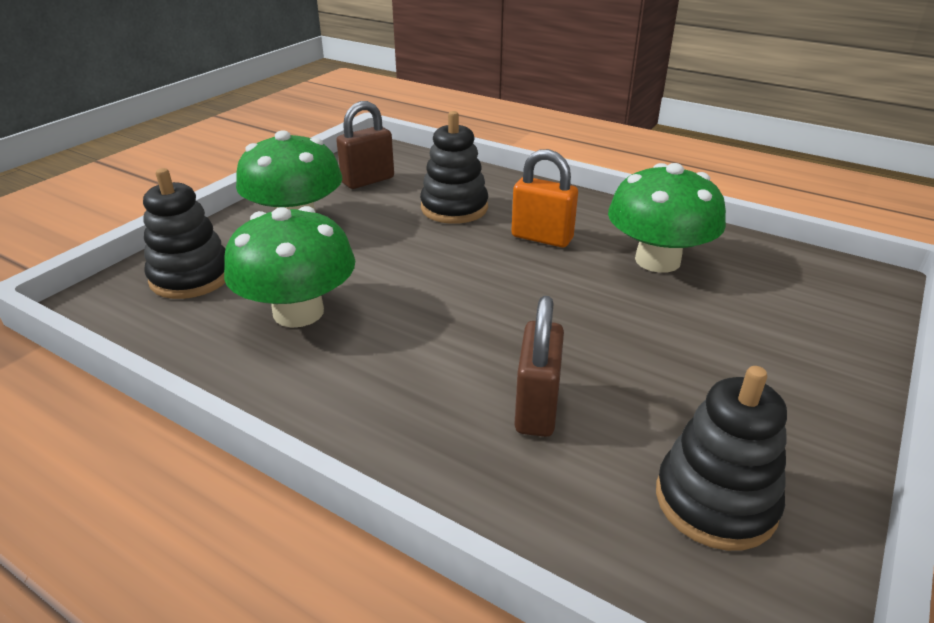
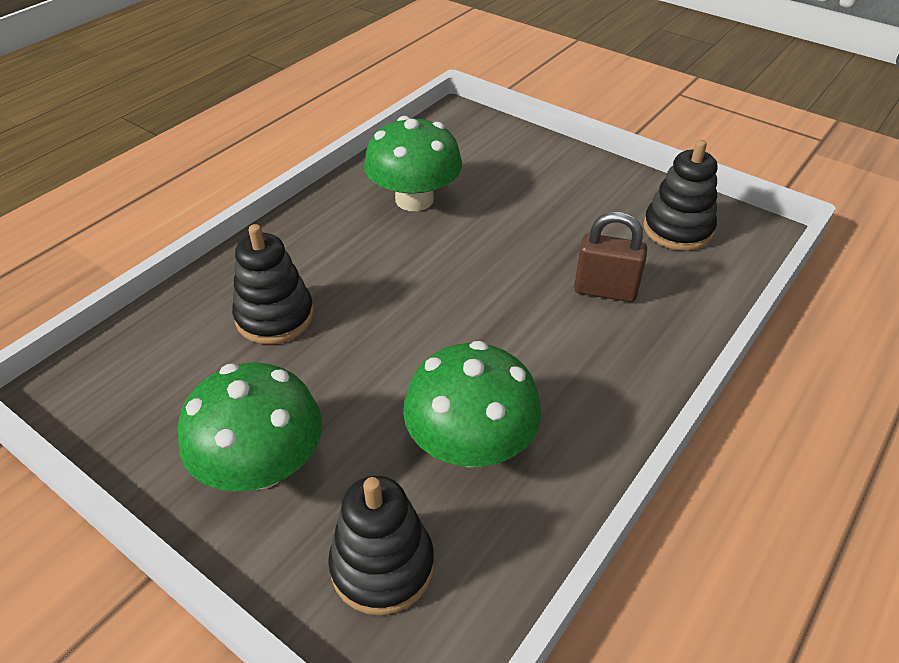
camera: 85 degrees left, 10 degrees up
brown padlock [336,101,394,189] -> none
orange padlock [511,149,578,248] -> none

